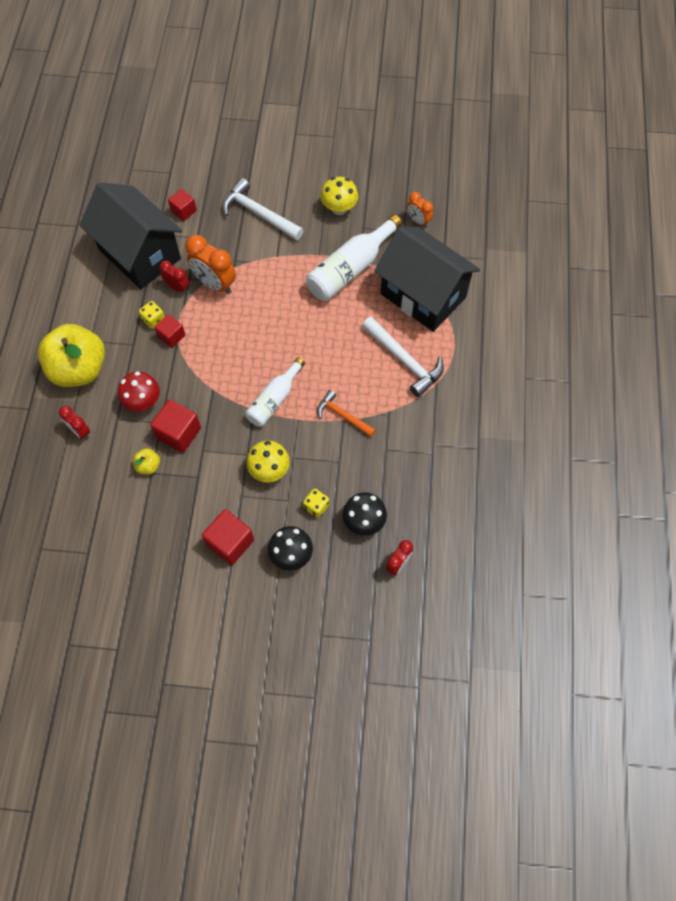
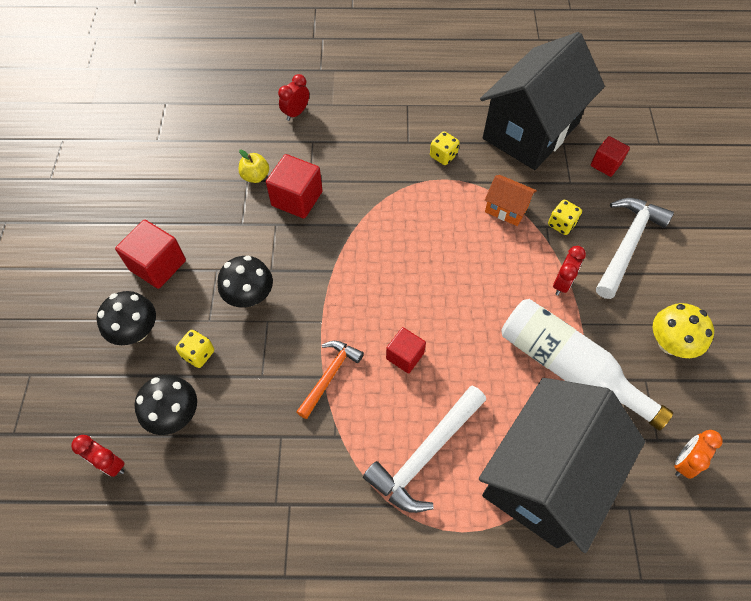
camera: 85 degrees right, 5 degrees down
yellow apple [38,324,105,387] -> none
red mushroom [118,371,160,412] -> none
red cube [154,314,185,348] -> red cube moved to [386,327,426,373]
red clock [160,261,189,293] -> red clock moved to [553,246,586,296]
orange clock [185,235,236,294] -> orange house [485,175,537,226]
white bottle [245,357,305,427] -> none
yellow mushroom [246,440,290,482] -> black mushroom [217,256,273,308]
none -> yellow dice [548,200,582,235]

